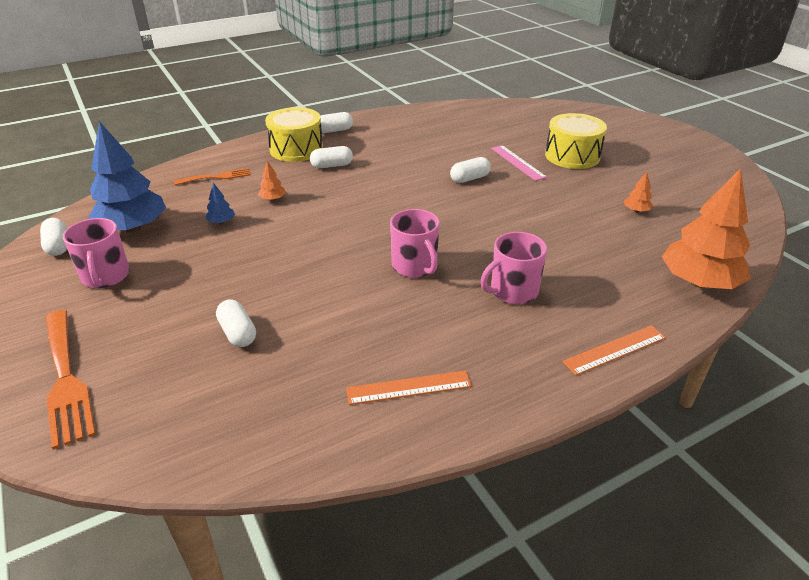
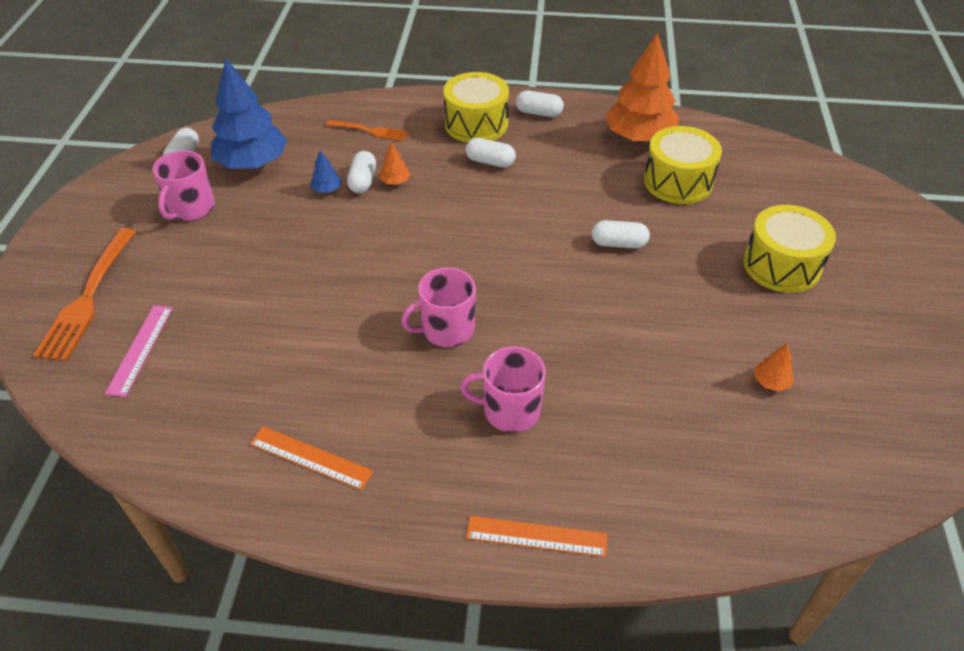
camera: 35 degrees right, 10 degrees up
white capsule [216,299,256,347] -> white capsule moved to [347,151,376,193]
pink mug [390,209,440,278] -> pink mug turned 60 degrees clockwise [401,267,476,347]
pink ruler [491,145,547,181] -> pink ruler moved to [105,305,173,397]
orange tree [661,168,750,289] -> orange tree moved to [605,33,679,142]
none -> yellow drum [644,126,722,204]

